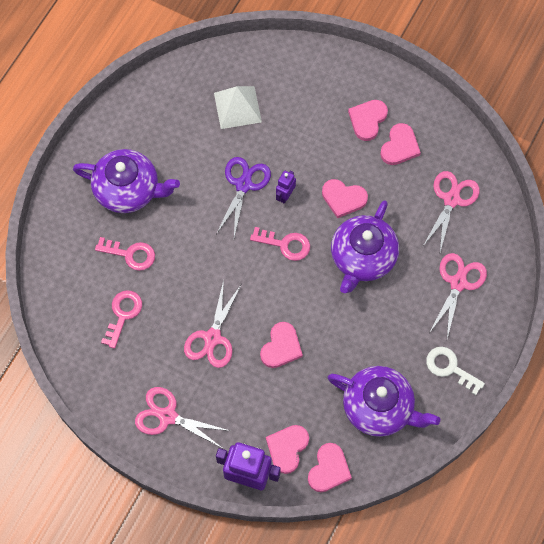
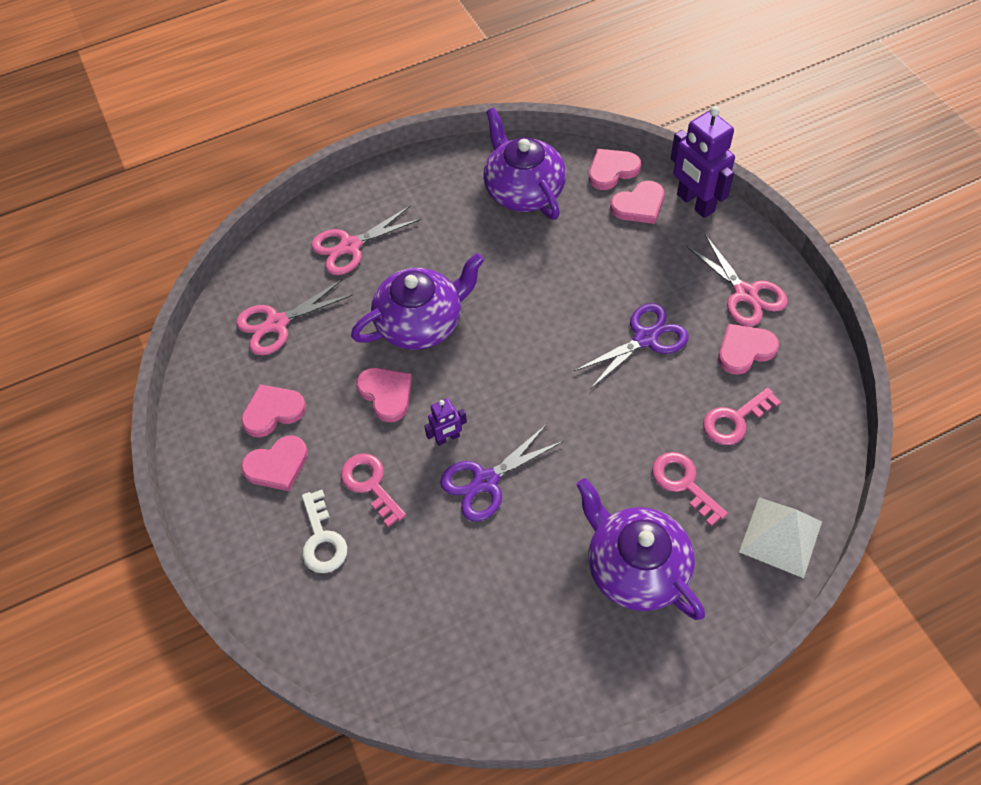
camera: 140 degrees left, 10 degrees down
pink scissors [184,280,241,368] -> purple scissors [574,303,689,389]
white pyramid [214,86,262,129] -> white pyramid moved to [739,497,822,578]
pink key [250,227,310,261] -> pink key moved to [341,453,406,527]
pink heart [260,322,303,368] -> pink heart moved to [718,324,779,375]
white key [426,347,485,395] -> white key moved to [302,490,347,573]

